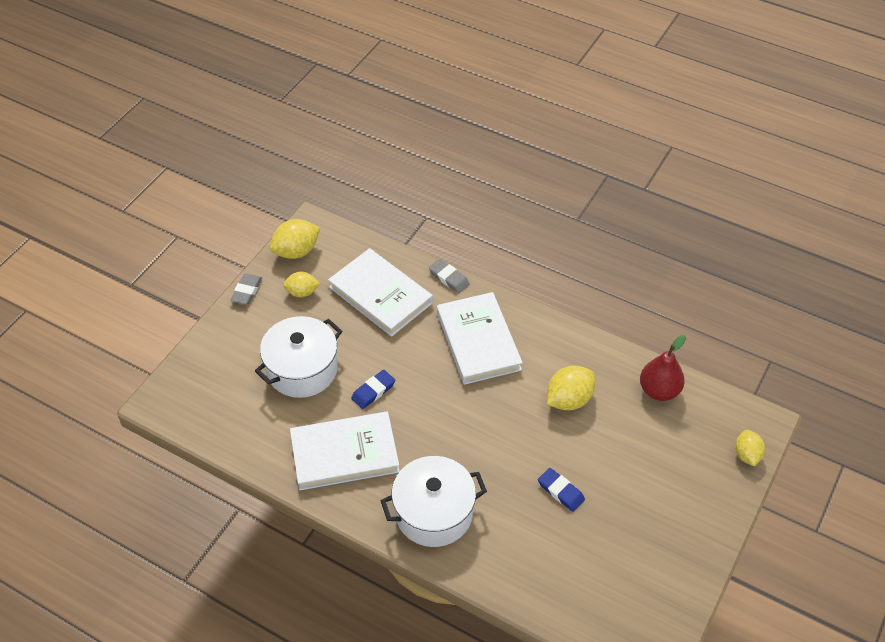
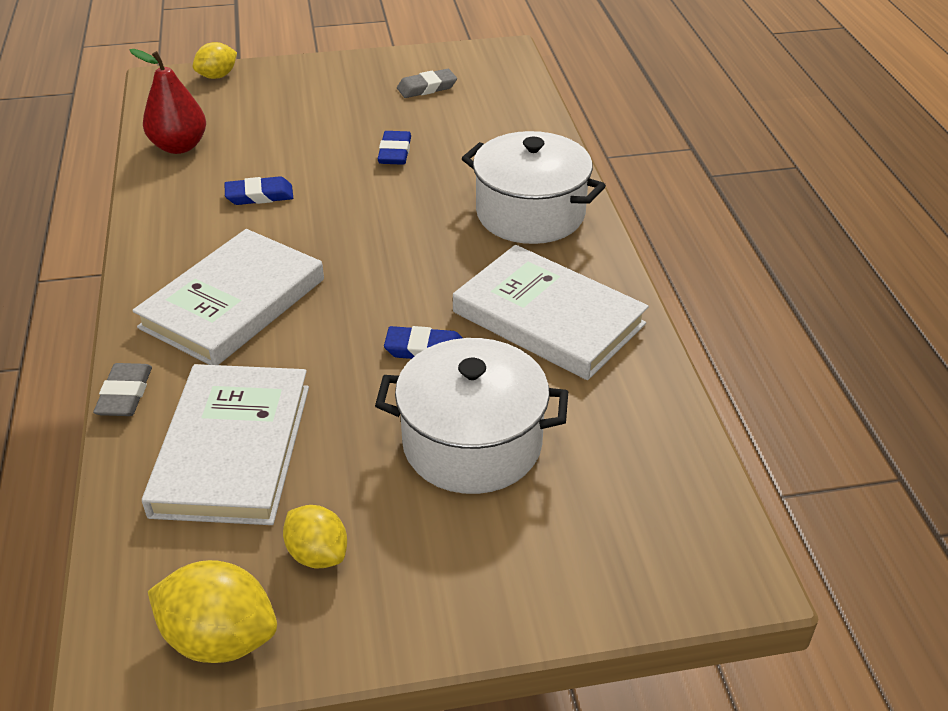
camera: 130 degrees left, 10 degrees down
grey eraser [230,274,262,305] -> grey eraser moved to [397,69,457,98]
yellow lemon [547,365,595,411] -> blue eraser [224,176,293,205]

